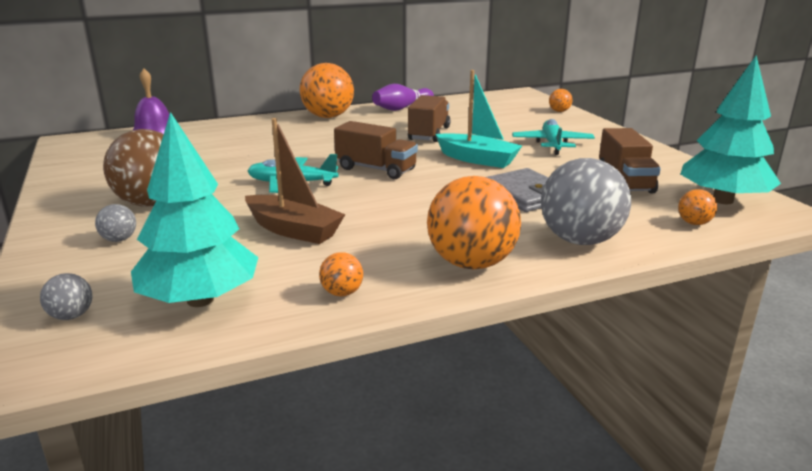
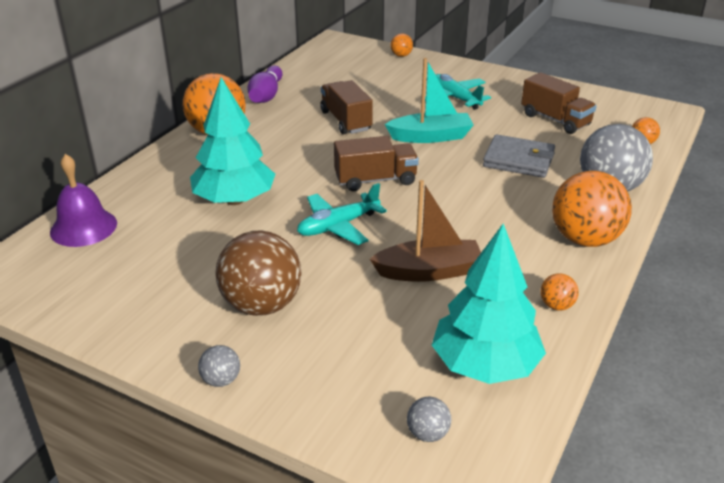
camera: 40 degrees left, 10 degrees up
grey ball [95,204,136,242] -> grey ball moved to [198,345,240,387]
turquoise tree [680,56,781,204] -> turquoise tree moved to [190,77,276,205]

